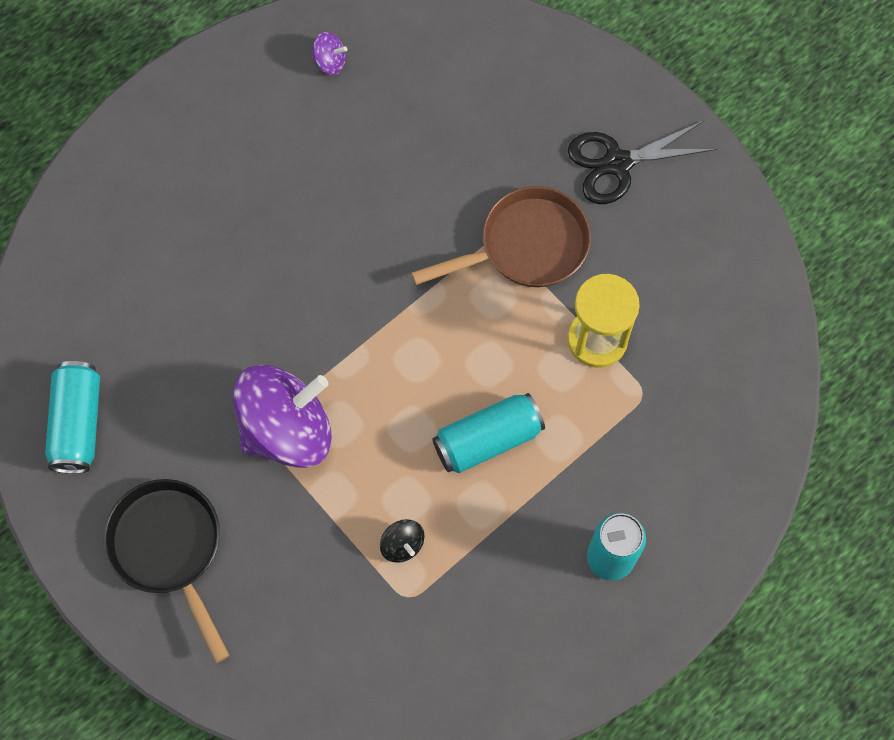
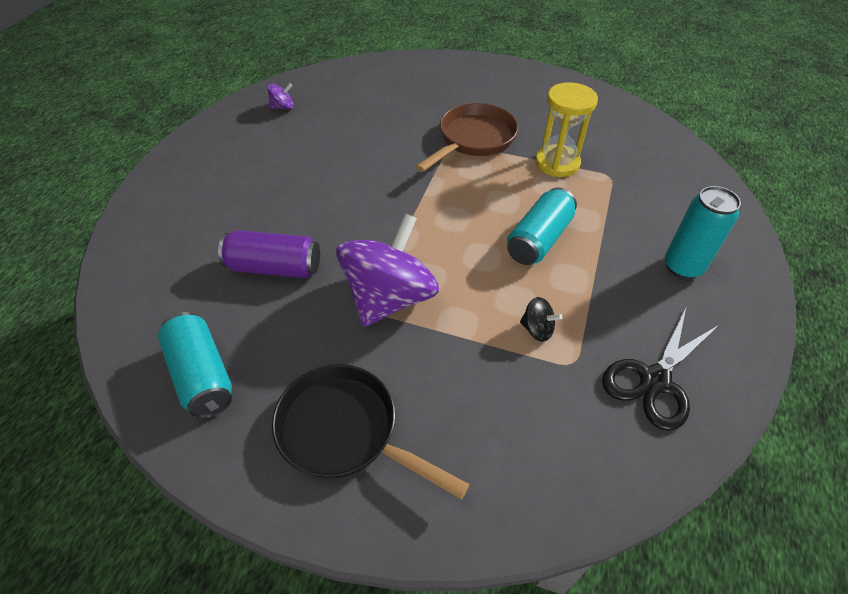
camera: 30 degrees left, 20 degrees down
black scissors [568,121,717,204] -> black scissors moved to [602,309,719,431]
none -> purple can [218,230,320,278]

